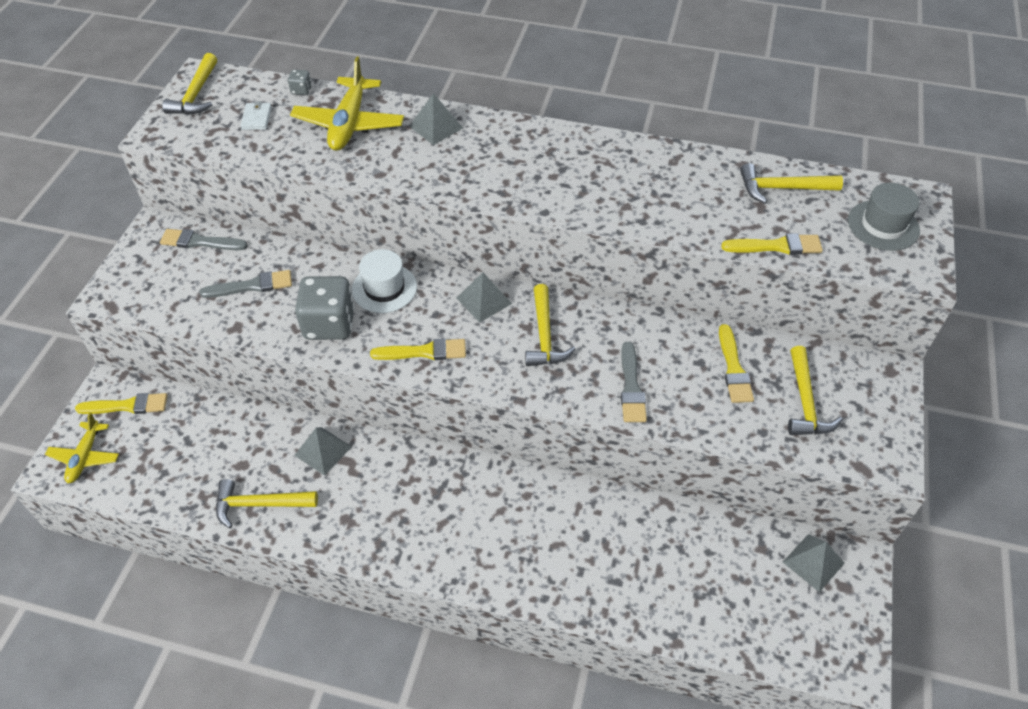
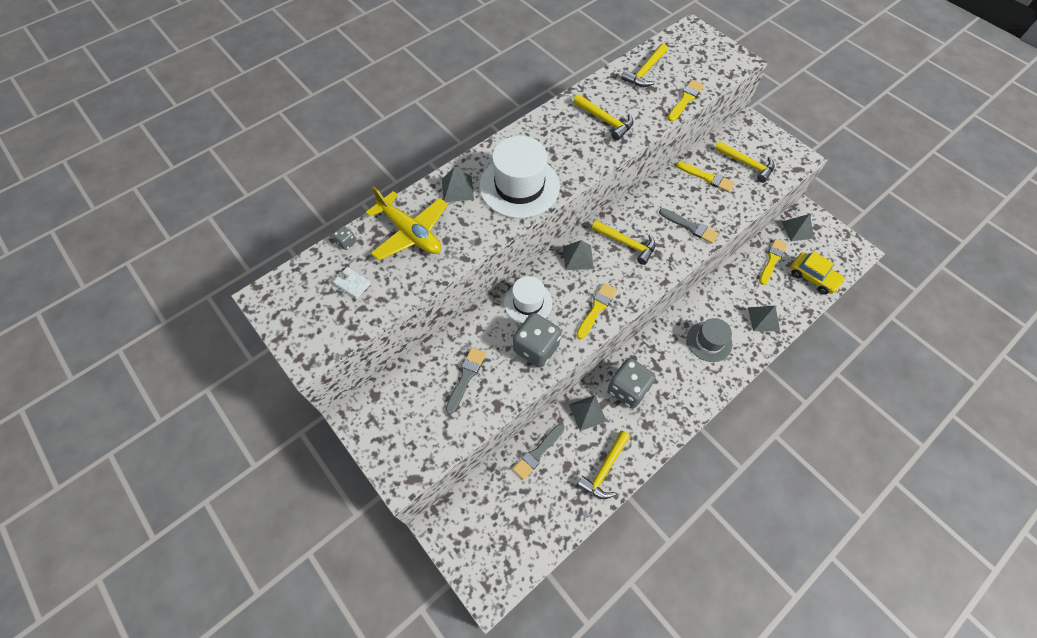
camera: 55 degrees left, 10 degrees up
yellow plane [45,412,119,483] -> none
yellow brush [75,393,168,414] -> yellow brush moved to [759,239,787,285]
grey brush [160,229,248,250] -> grey brush moved to [513,424,565,480]
yellow hammer [162,53,217,115] -> yellow hammer moved to [573,94,633,141]
grey hat [848,183,920,251] -> grey hat moved to [687,318,732,362]
none -> white hat [480,136,560,218]
none -> grey dice [608,358,655,408]
none -> grey pyramid [748,306,780,331]
none -> yellow car [790,251,845,295]

